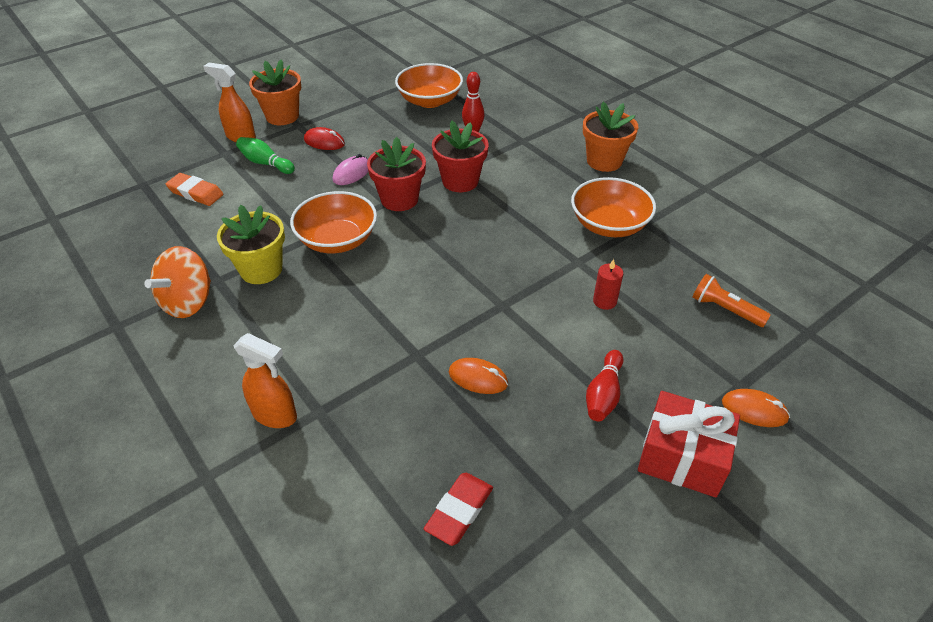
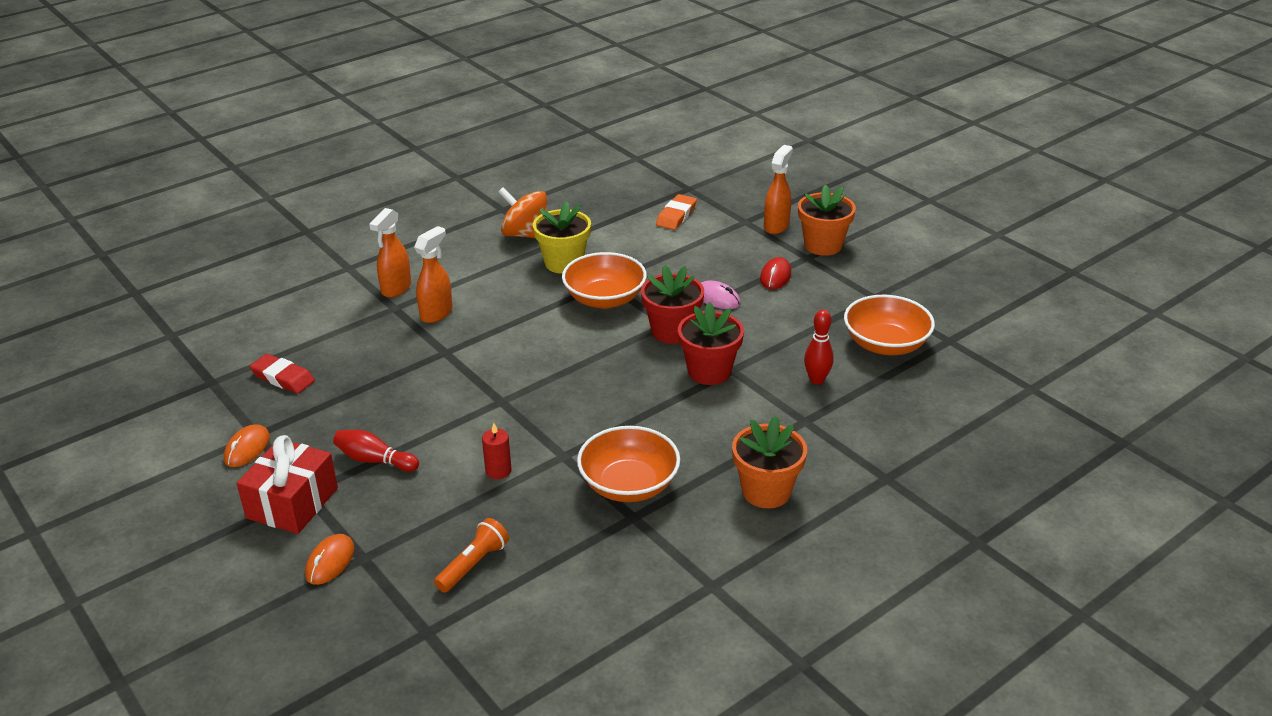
camera: 90 degrees right, 10 degrees down
green bowling pin [236,137,295,174] -> none
orange mouse [449,358,508,394] -> orange mouse moved to [224,424,270,467]
none -> orange spray bottle [414,226,453,323]

